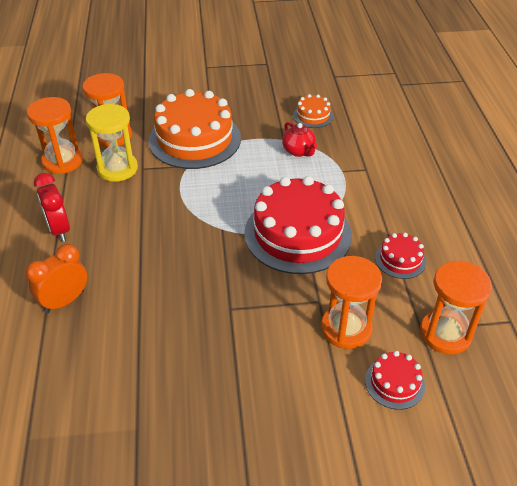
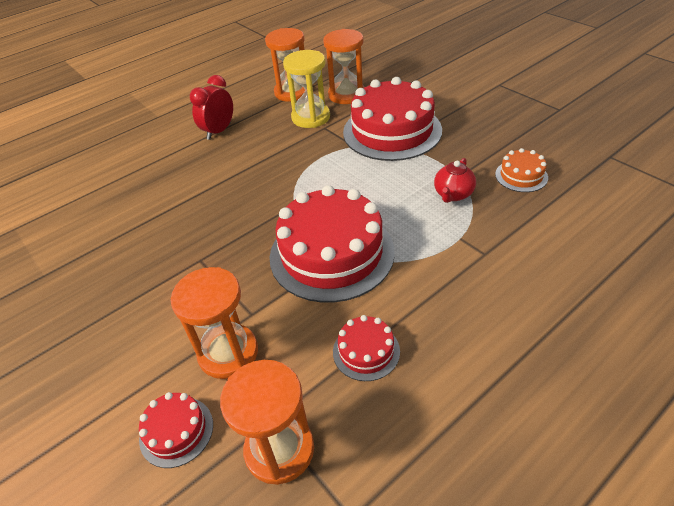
camera: 60 degrees right, 0 degrees up
orange clock [25,244,87,313] -> none
orange cake [148,89,241,169] -> red cake [343,77,442,161]

